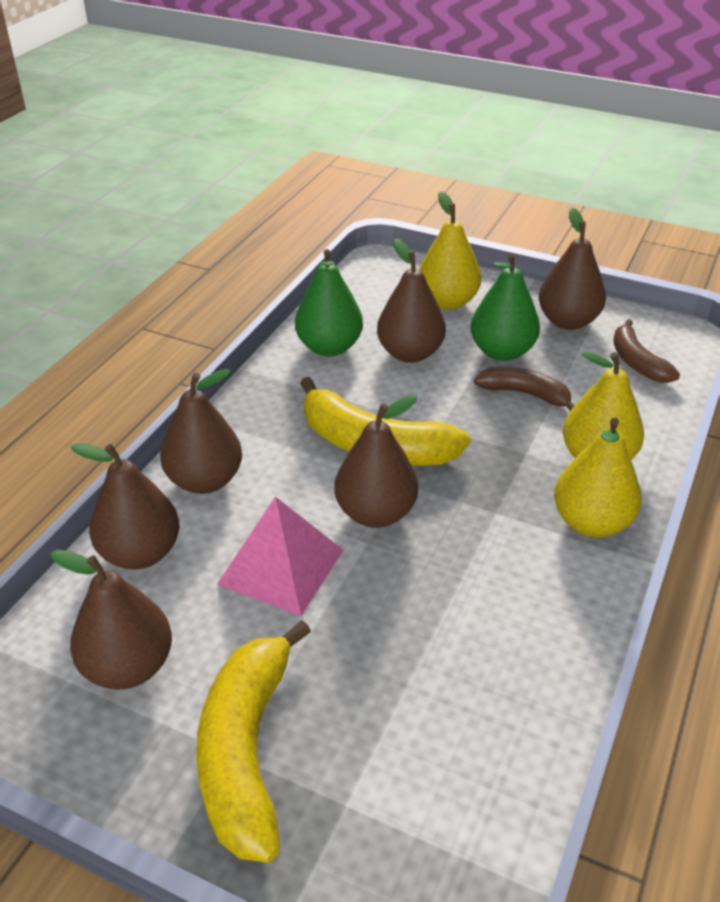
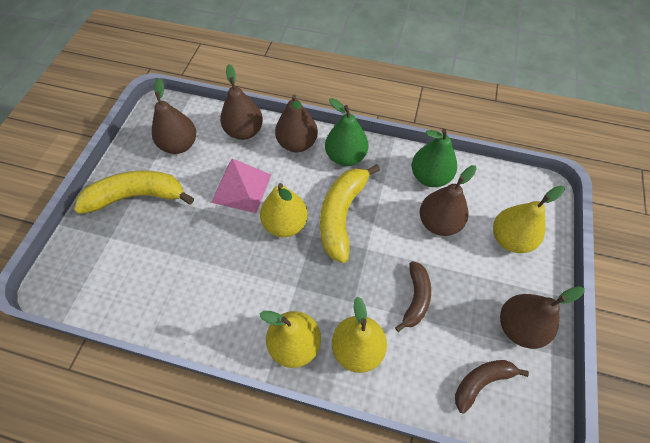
camera: 80 degrees right, 20 degrees up
brown pear [335,395,418,528] -> yellow pear [260,183,308,237]
green pear [471,253,540,361] -> green pear moved to [325,98,368,166]

